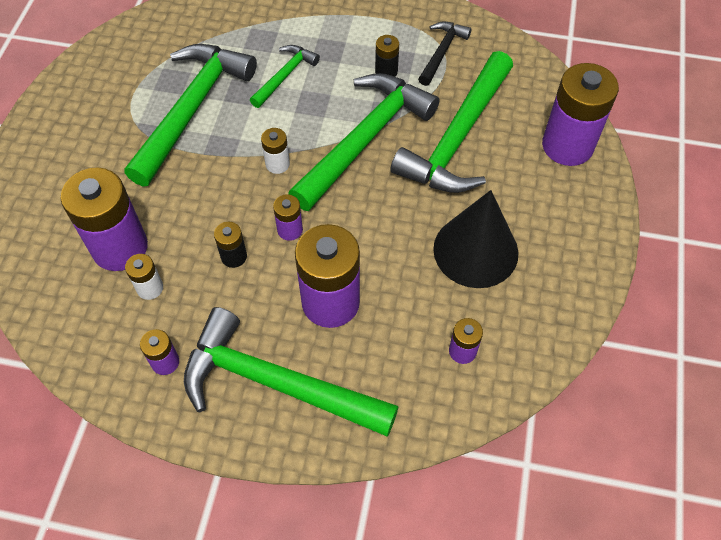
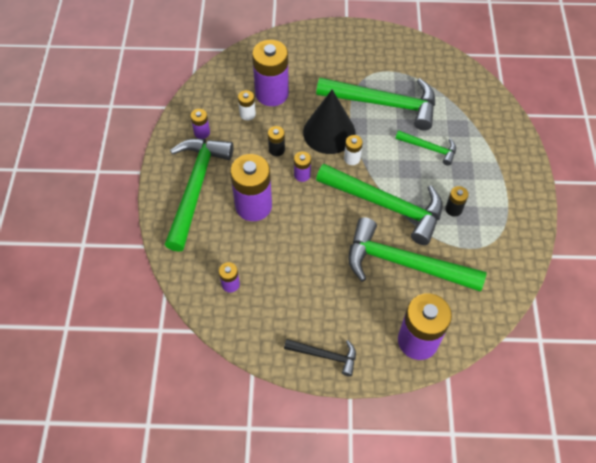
camera: 80 degrees right, 0 degrees up
black hammer [418,22,472,86] -> black hammer moved to [284,339,356,376]
black cone [433,190,518,288] -> black cone moved to [303,90,356,154]

